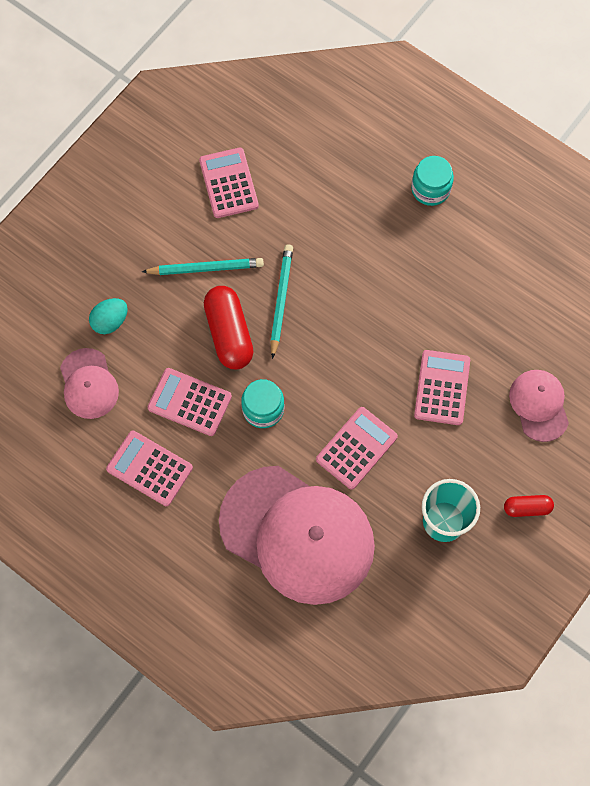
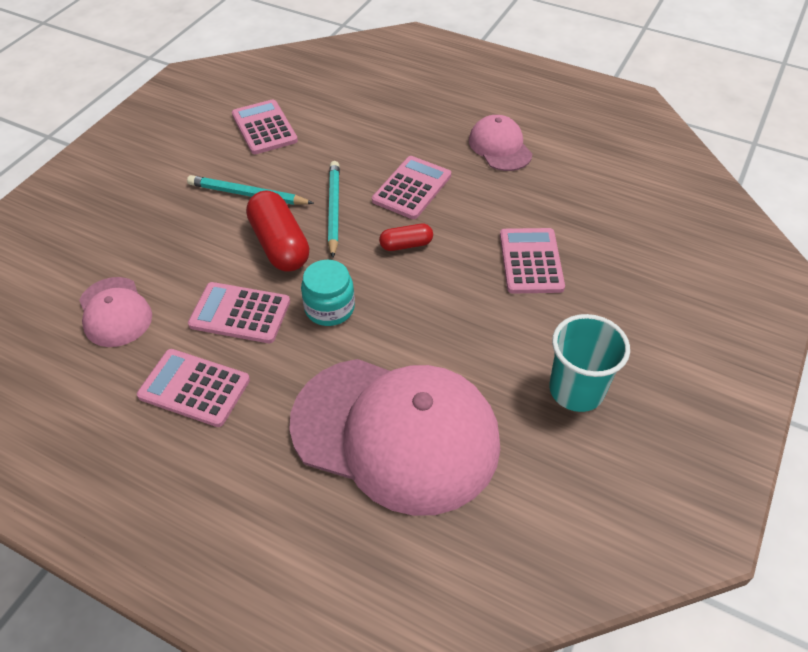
camera: 10 degrees left, 20 degrees down
turquoise egg [89,298,128,334] -> none
turquoise pencil [142,258,264,275] -> turquoise pencil turned 150 degrees counterclockwise [187,175,314,205]
pink calculator [316,407,398,490] -> pink calculator moved to [372,156,451,219]
turquoise jar [411,156,454,206] -> none
red capsule [504,495,554,517] -> red capsule moved to [379,224,433,251]
pink cap [509,370,569,442] -> pink cap moved to [469,115,532,171]

